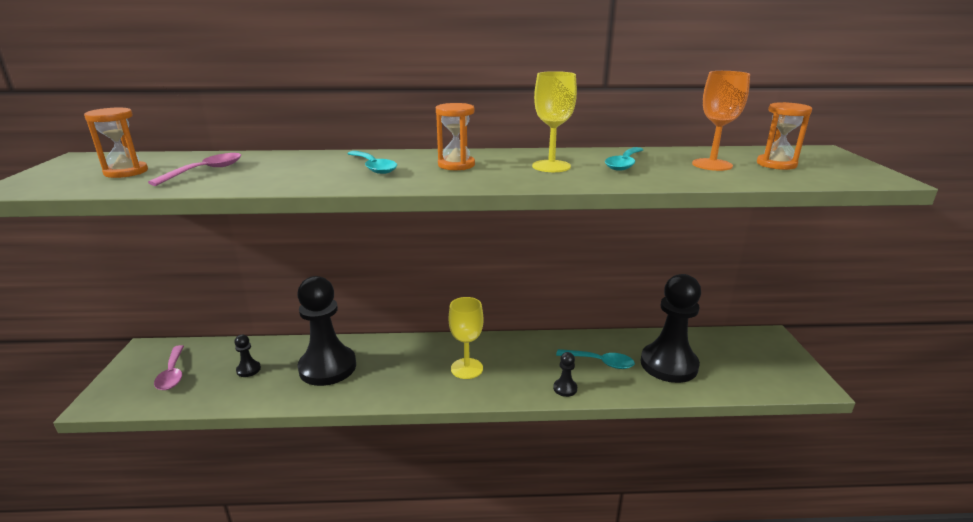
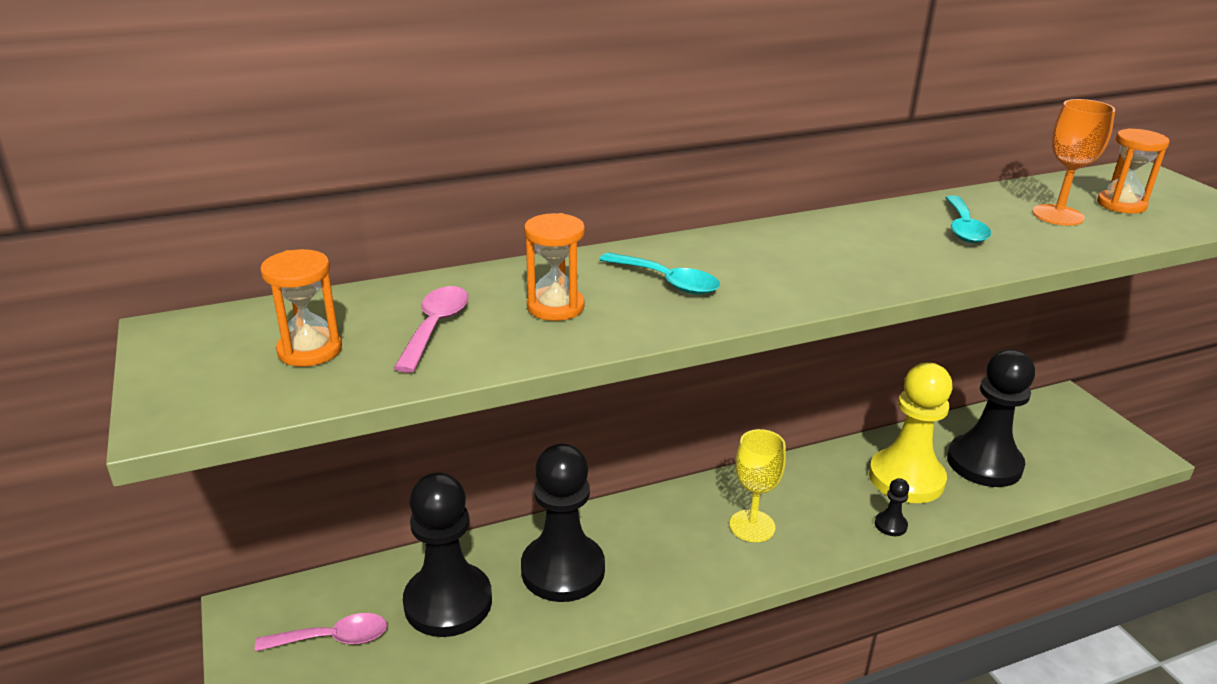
camera: 20 degrees left, 5 degrees up
pink spoon [154,345,184,390] -> pink spoon turned 60 degrees counterclockwise [255,613,387,652]
black pawn [234,335,261,377] -> black pawn [403,472,492,637], size x2.48
orange hourglass [436,103,475,170] -> orange hourglass moved to [524,213,585,321]
yellow goblet [532,71,577,172] -> none
turquoise spoon [556,349,635,369] -> yellow pawn [869,363,953,503]

